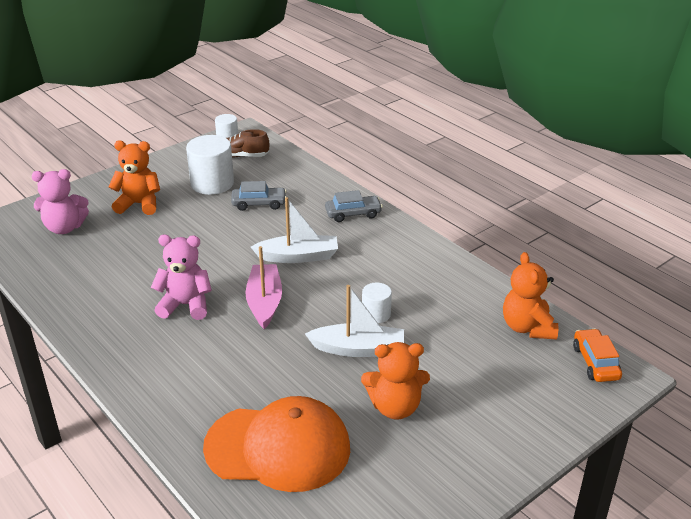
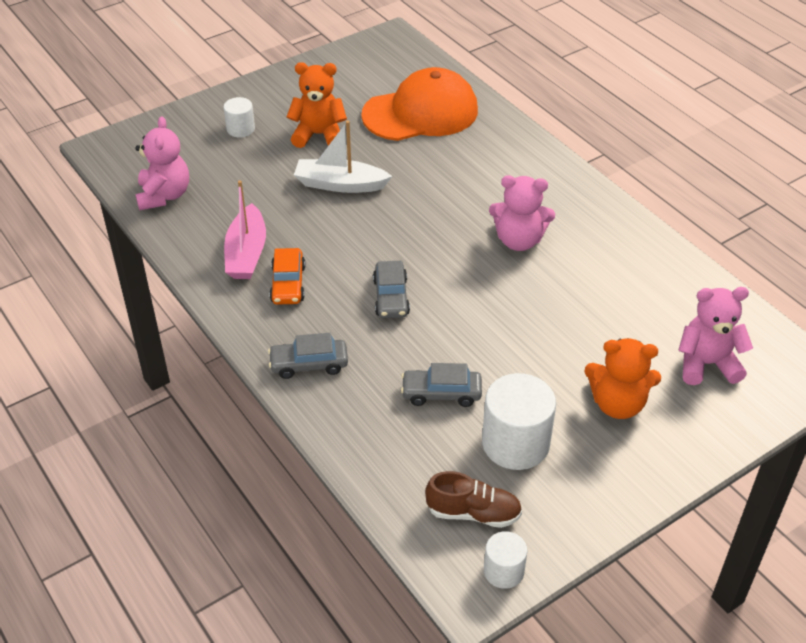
camera: 175 degrees left, 10 degrees up
orange cap [203,396,350,492] -> orange cap turned 150 degrees clockwise [361,67,478,141]
pink boat [245,246,282,329] -> pink boat moved to [224,180,266,279]
white boat [251,197,338,263] -> grey car [373,261,410,318]
white cylinder [362,282,392,323] -> white cylinder moved to [223,97,255,137]
orange teddy bear [503,252,558,339] -> pink teddy bear [135,116,189,210]
orange car [573,329,622,382] -> orange car moved to [269,248,306,305]

